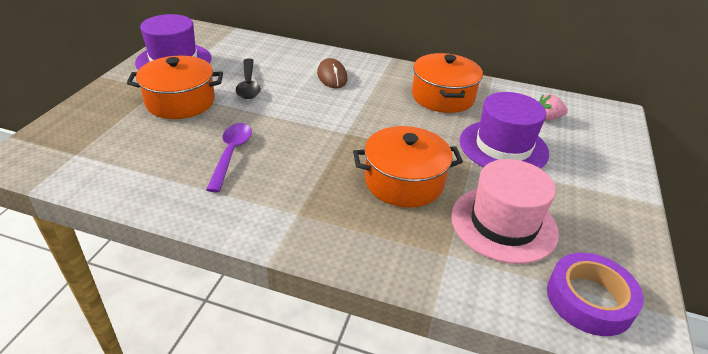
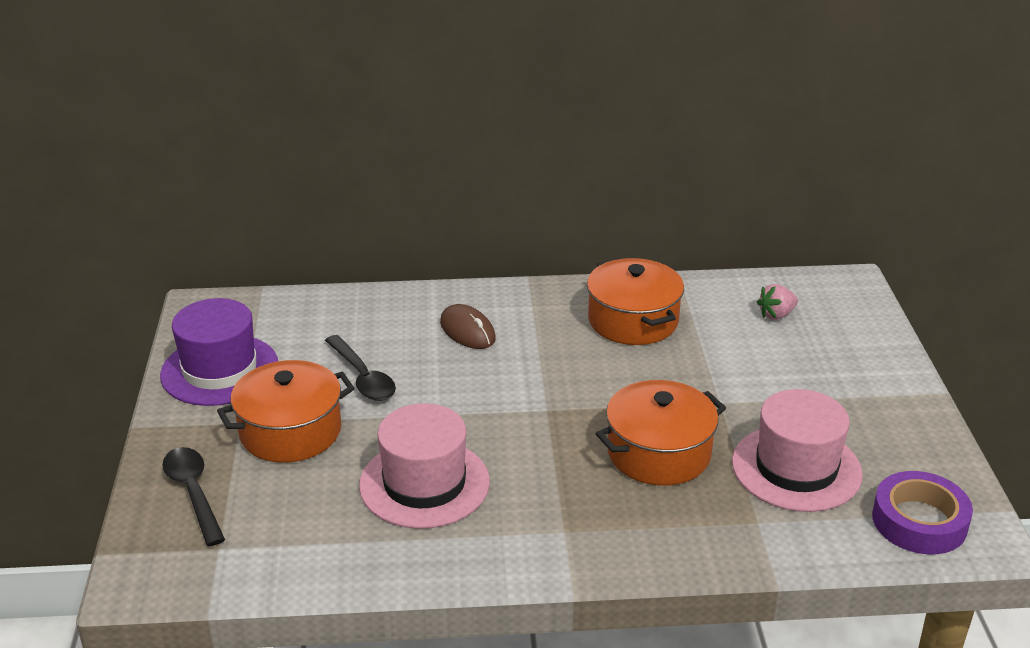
camera: 20 degrees left, 5 degrees down
purple spoon [206,123,252,192] -> pink hat [359,403,490,529]
purple hat [460,92,549,169] -> none
none -> black spoon [163,447,225,546]

